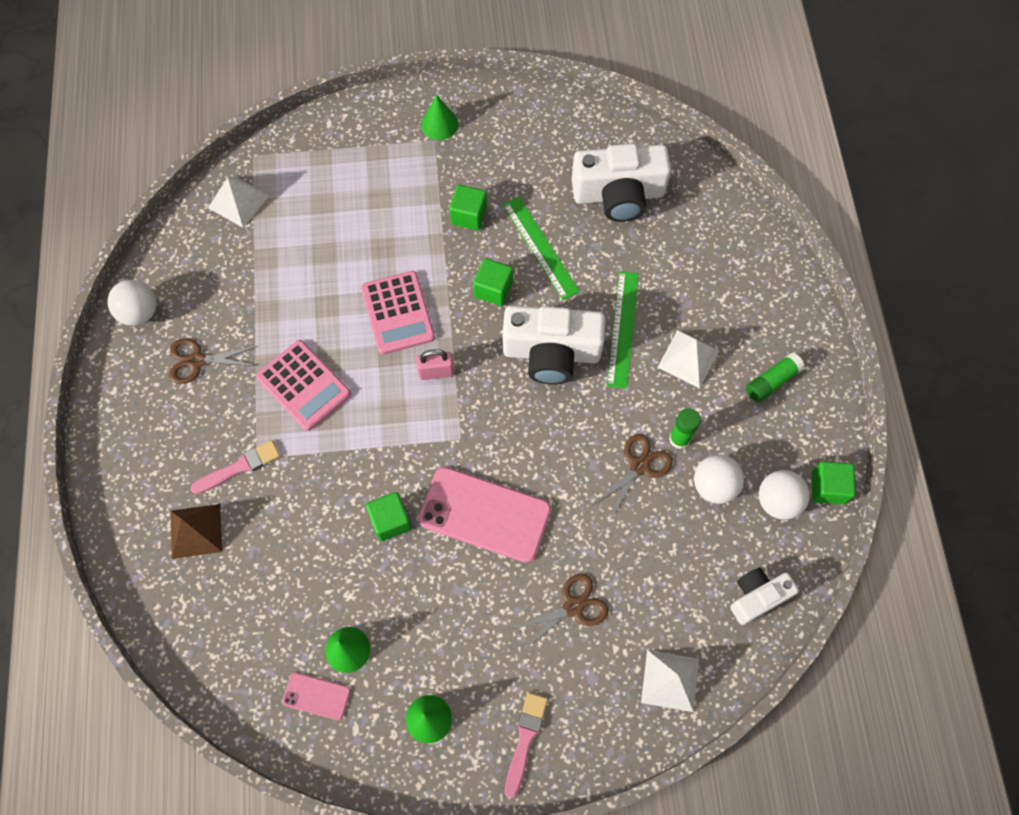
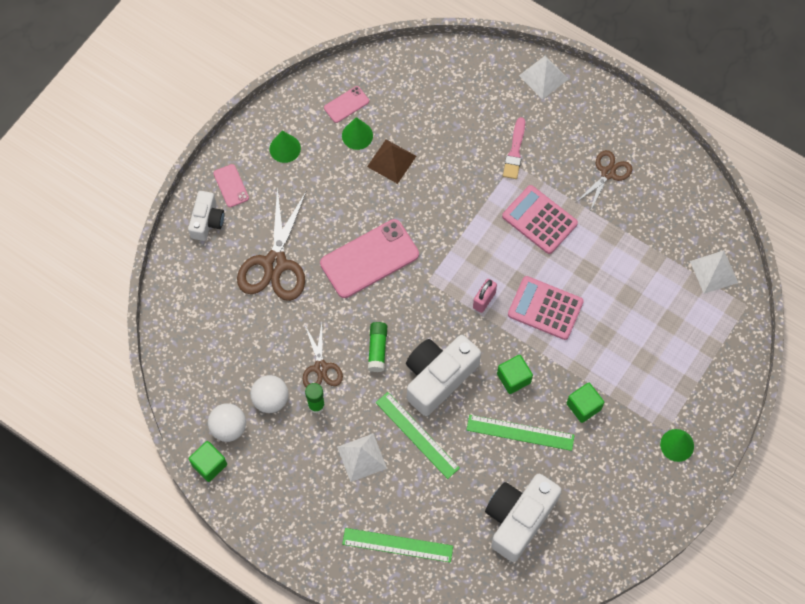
camera: 130 degrees right, 0 degrees up
white ball [108,280,157,326] -> none
brown pyramid [170,504,222,559] -> brown pyramid moved to [367,139,416,184]
pink calculator [256,340,351,431] -> pink calculator turned 45 degrees clockwise [502,185,578,254]
green cube [366,492,412,541] -> none
pink brush [505,692,548,798] -> pink phone [213,164,249,207]
brown scissors [512,573,609,649] -> brown scissors [237,187,307,301], size x1.73
white pyramid [641,650,699,712] -> white pyramid moved to [519,56,568,99]
white camera [730,568,799,625] -> white camera moved to [188,191,225,241]
green glue stick [746,352,805,402] -> green glue stick moved to [368,322,387,372]
none -> green ruler [342,528,453,563]

